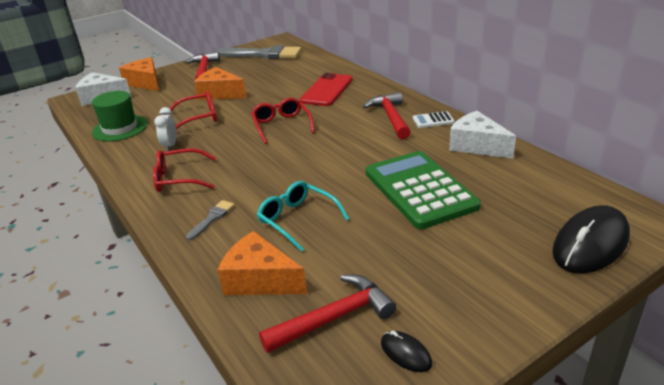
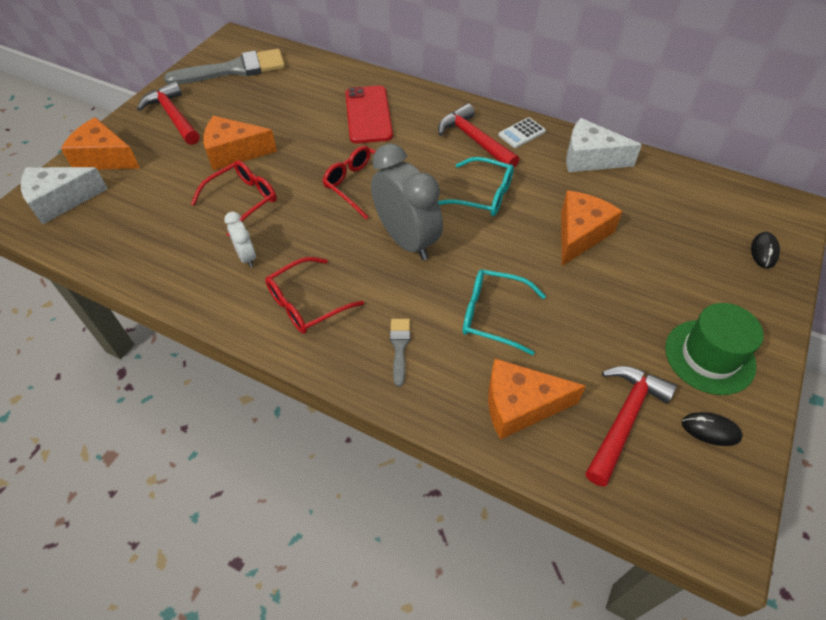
camera: 30 degrees left, 20 degrees up
green hat [92,91,148,141] -> green hat moved to [665,303,764,395]
green calculator [366,151,481,229] -> orange cheese [561,191,622,266]
black mouse [552,205,630,274] -> black mouse [751,232,780,268], size x0.46
none -> grey clock [371,143,443,260]
none -> turquoise glasses [438,157,514,216]

